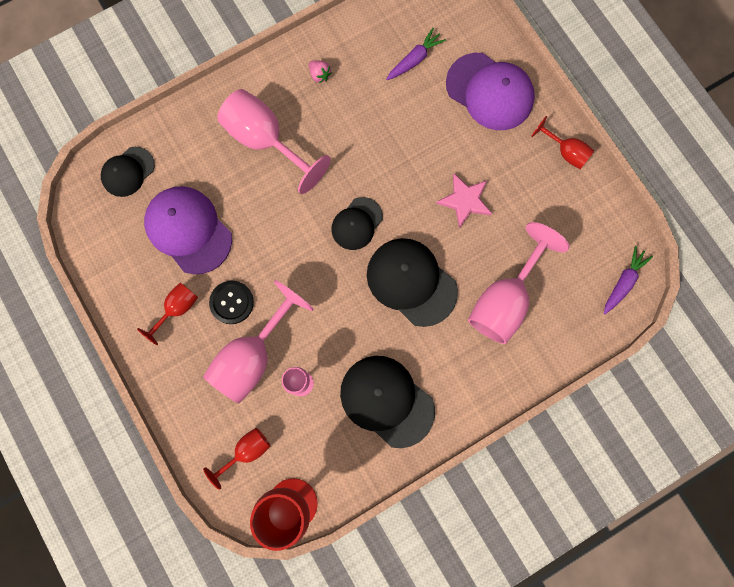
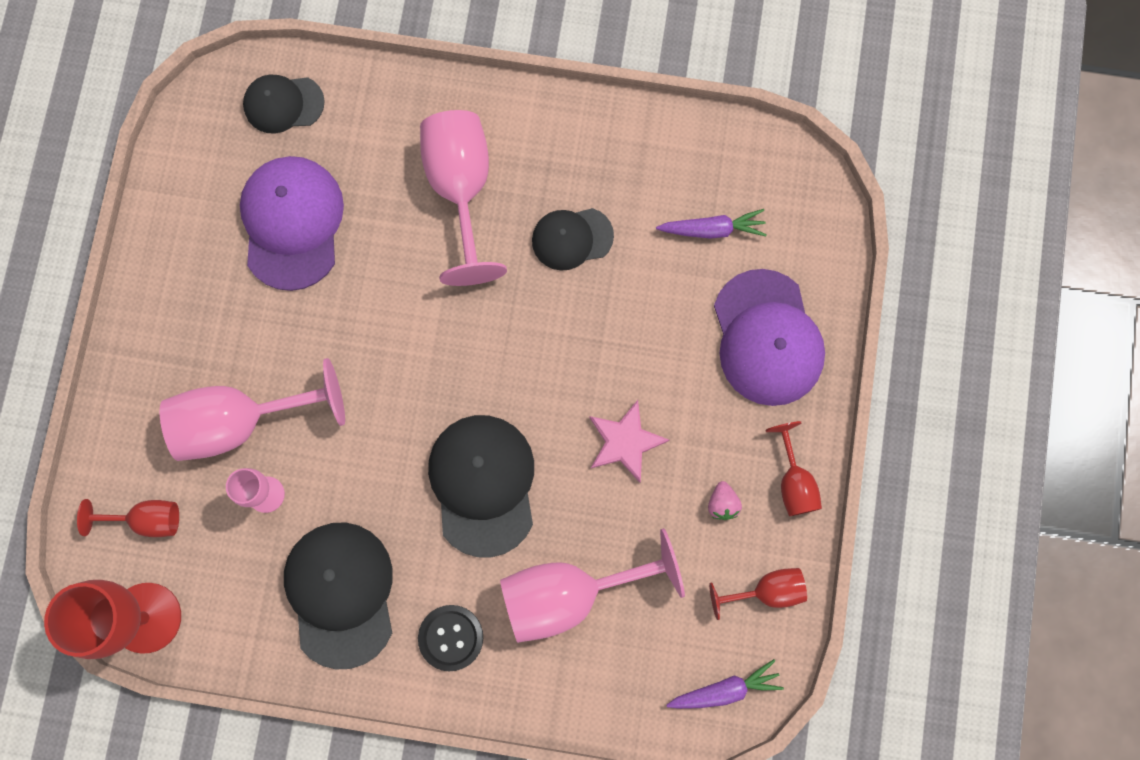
camera: 40 degrees right, 0 degrees up
red goblet [137,283,198,345] -> red goblet moved to [709,568,807,620]
black button [209,281,254,324] -> black button moved to [418,605,483,672]
pink strawberry [309,61,332,83] -> pink strawberry moved to [708,481,742,520]
black cap [332,197,383,250] -> black cap moved to [532,208,614,271]

